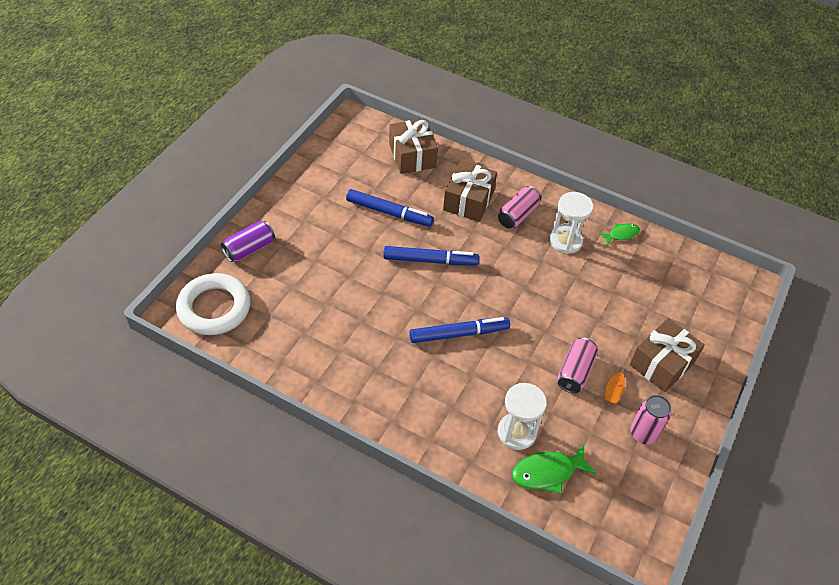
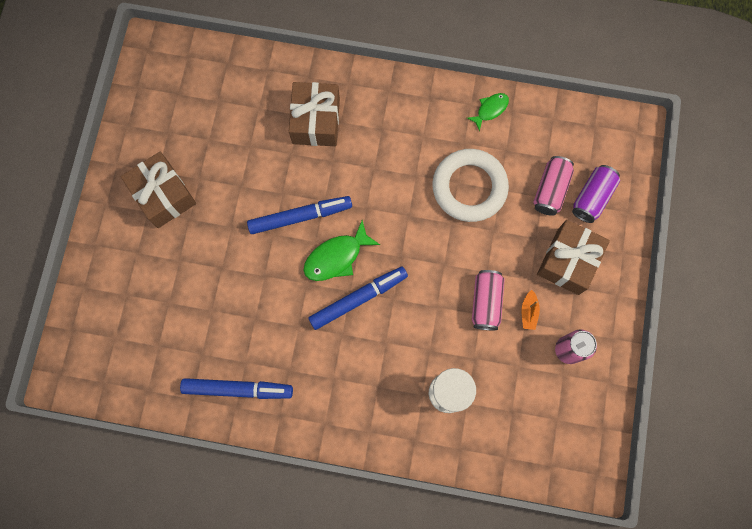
camera: 15 degrees left, 25 degrees up
white ring [176,273,251,335] -> white ring moved to [432,149,509,222]
purple can [221,221,275,262] -> purple can moved to [572,165,620,223]
blue marker [346,189,434,227] -> blue marker moved to [180,378,293,399]
brown gift [389,119,438,174] -> brown gift moved to [120,152,196,228]
pink can [498,186,541,228] -> pink can moved to [533,156,574,216]
green fish [512,444,597,494] -> green fish moved to [303,220,380,281]
white hourglass [549,192,593,254] -> none

